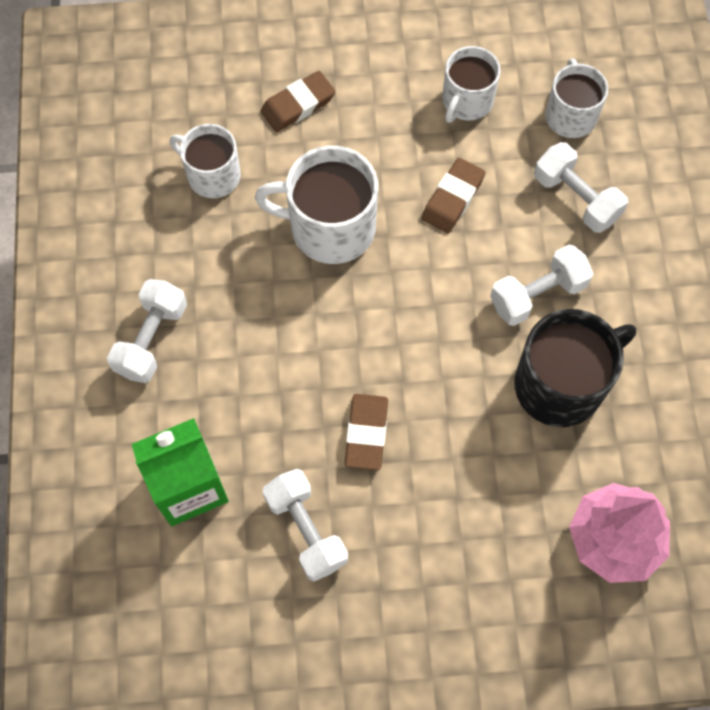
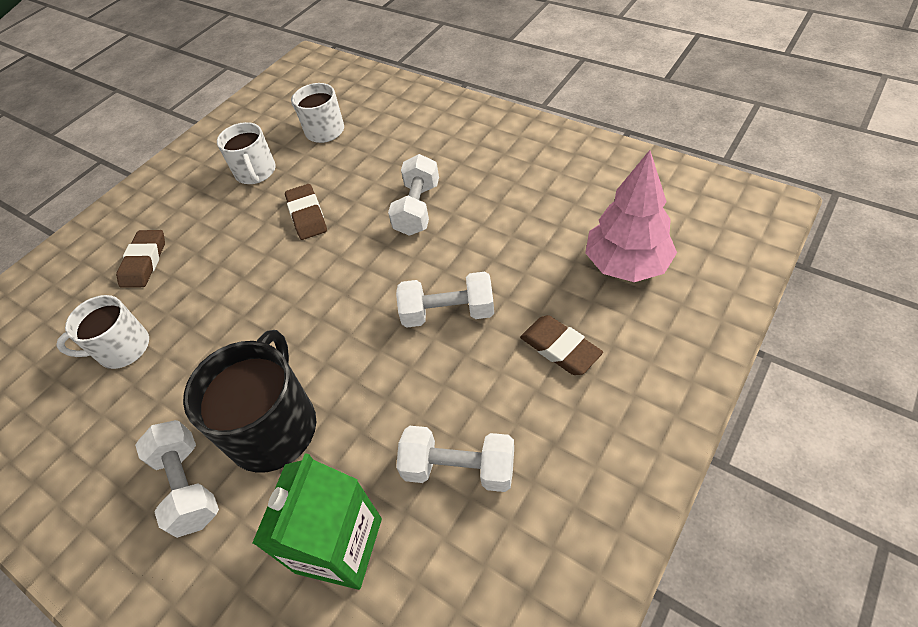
camera: 45 degrees left, 15 degrees down
white mug [255,146,378,264] -> none
brown eraser [345,394,388,470] -> brown eraser moved to [520,315,603,375]
black mug [514,309,636,427] -> black mug moved to [183,330,316,473]
white dumbbell [534,142,628,233] -> white dumbbell moved to [396,272,494,328]

